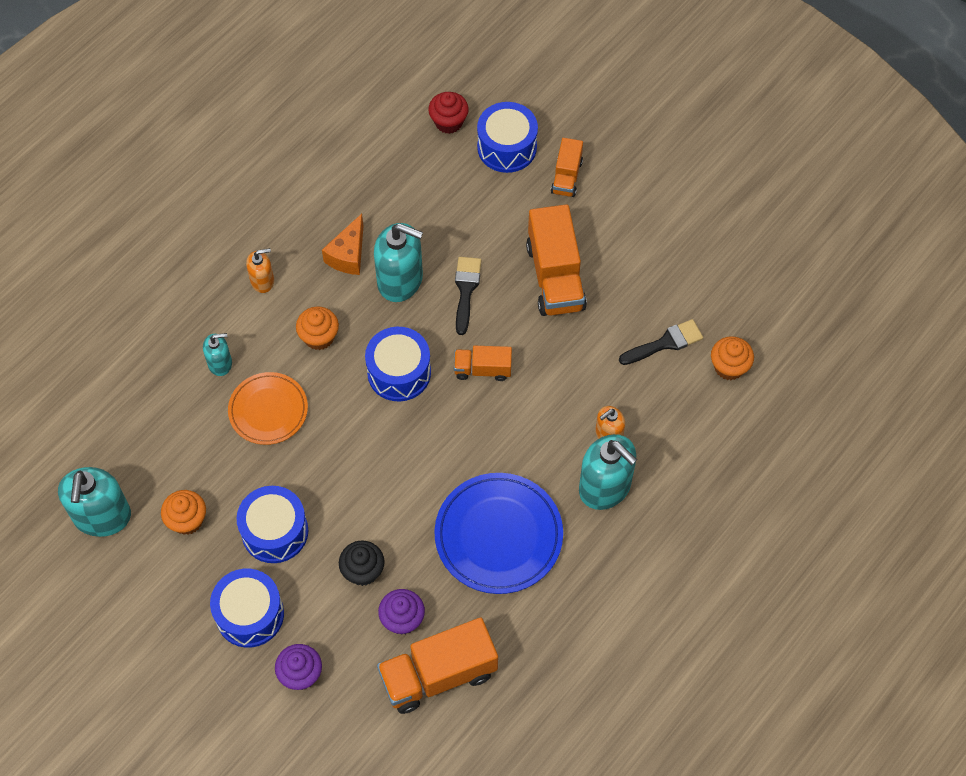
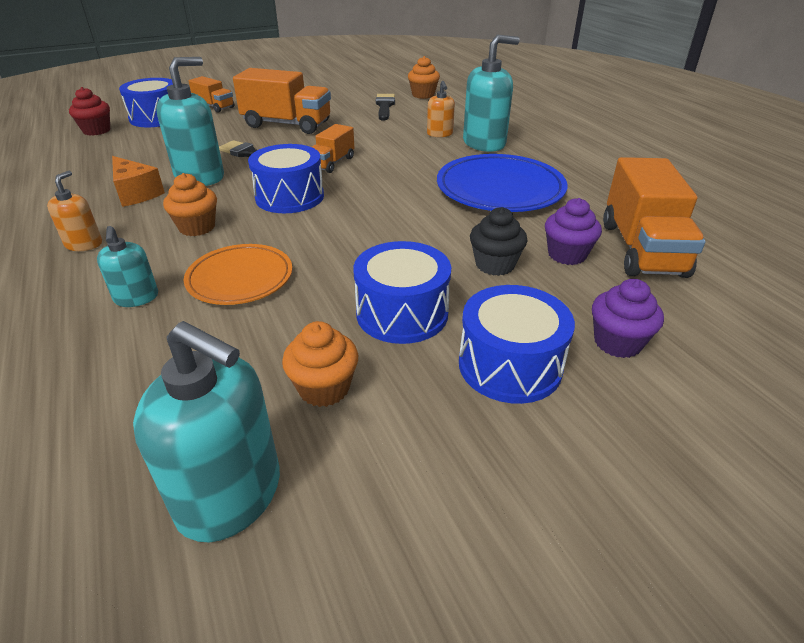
camera: 65 degrees left, 25 degrees down
turquoise soap dispenser [203,333,232,376] -> turquoise soap dispenser turned 150 degrees clockwise [97,226,158,307]

